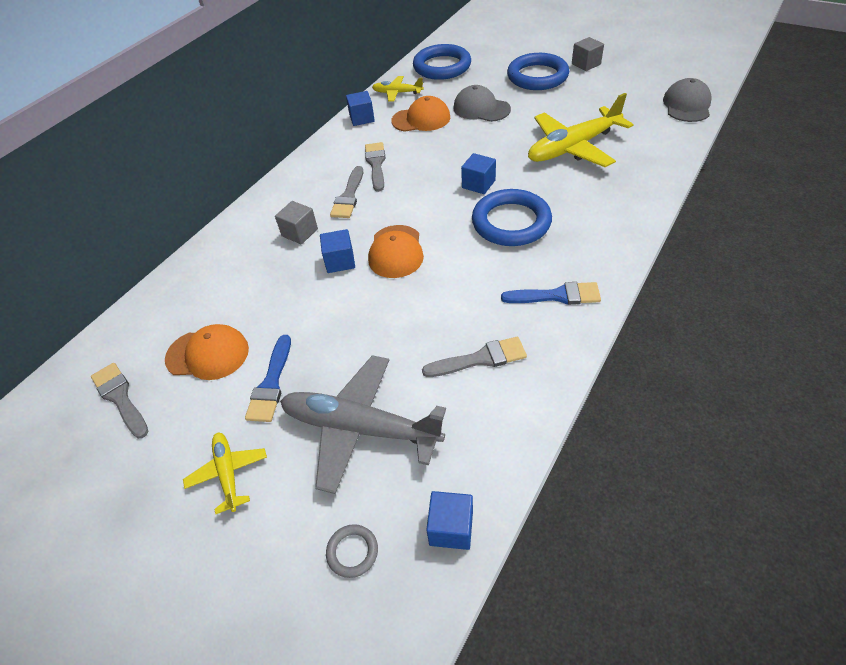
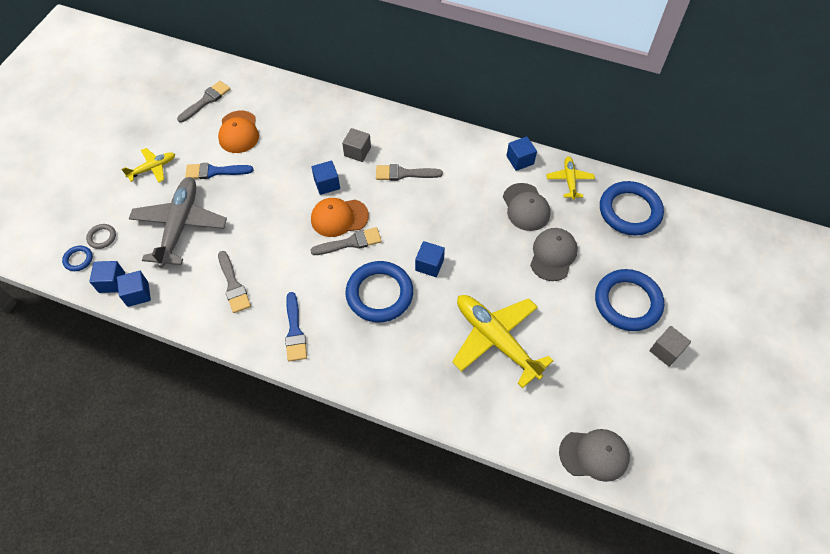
camera: 75 degrees right, 10 degrees up
grey brush [365,142,386,192] -> grey brush moved to [311,227,382,255]
orange cap [391,96,450,132] -> grey cap [503,183,550,231]
none -> blue ring [62,246,93,271]
none -> blue cube [117,271,151,307]

